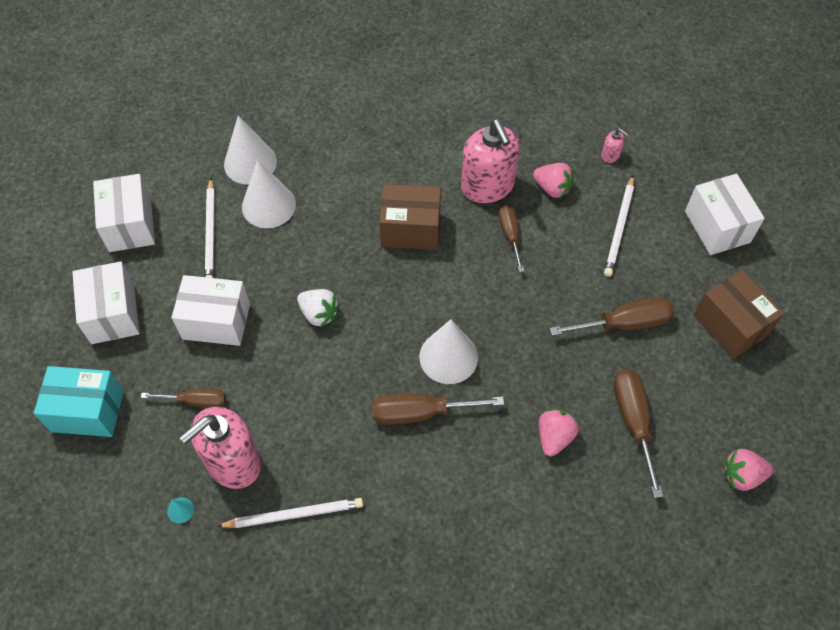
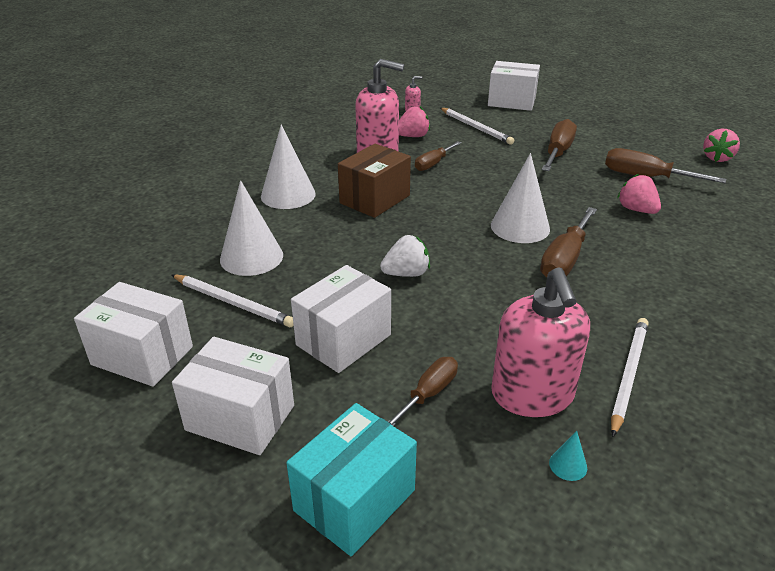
camera: 55 degrees left, 25 degrees down
white cone [224,116,277,185] -> white cone moved to [261,125,316,209]
brown screwdriver [499,205,524,272] -> brown screwdriver turned 75 degrees counterclockwise [415,141,461,171]
brown box [694,270,784,359] -> none

